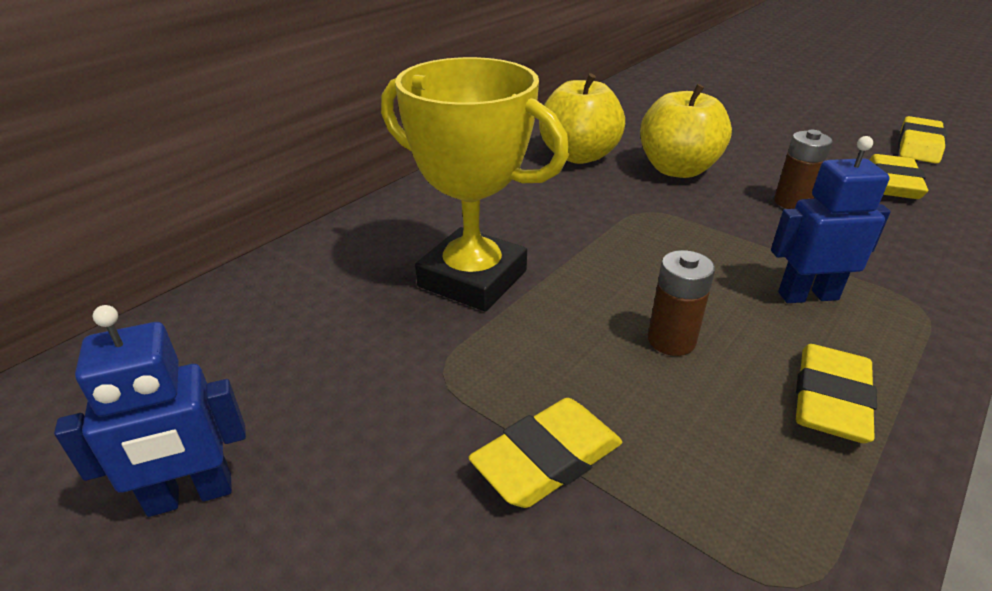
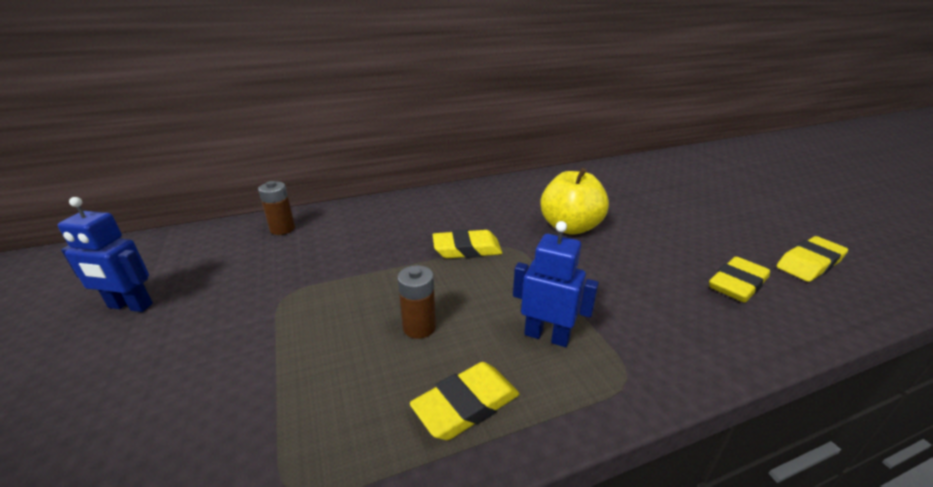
camera: 30 degrees right, 5 degrees down
yellow trophy [381,57,569,312] -> none
yellow eraser [469,398,622,508] -> yellow eraser moved to [433,229,502,258]
yellow apple [539,73,625,164] -> none
brown battery [774,130,833,209] -> brown battery moved to [258,181,295,235]

